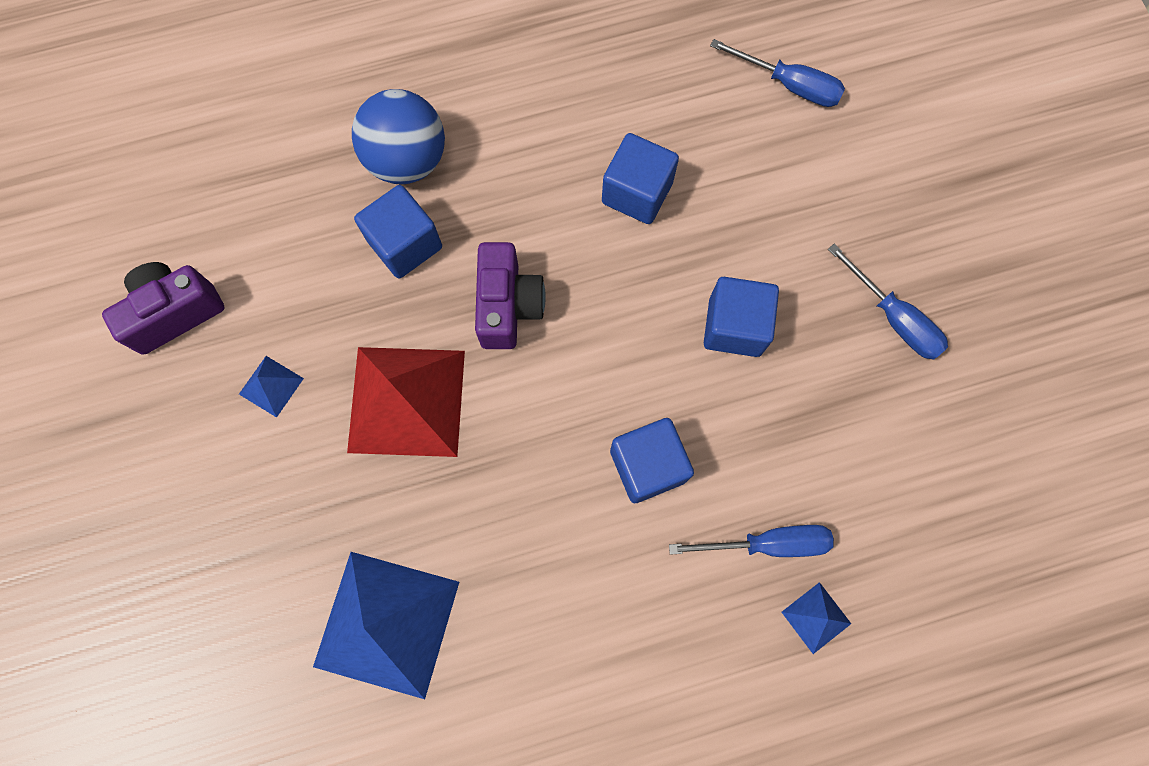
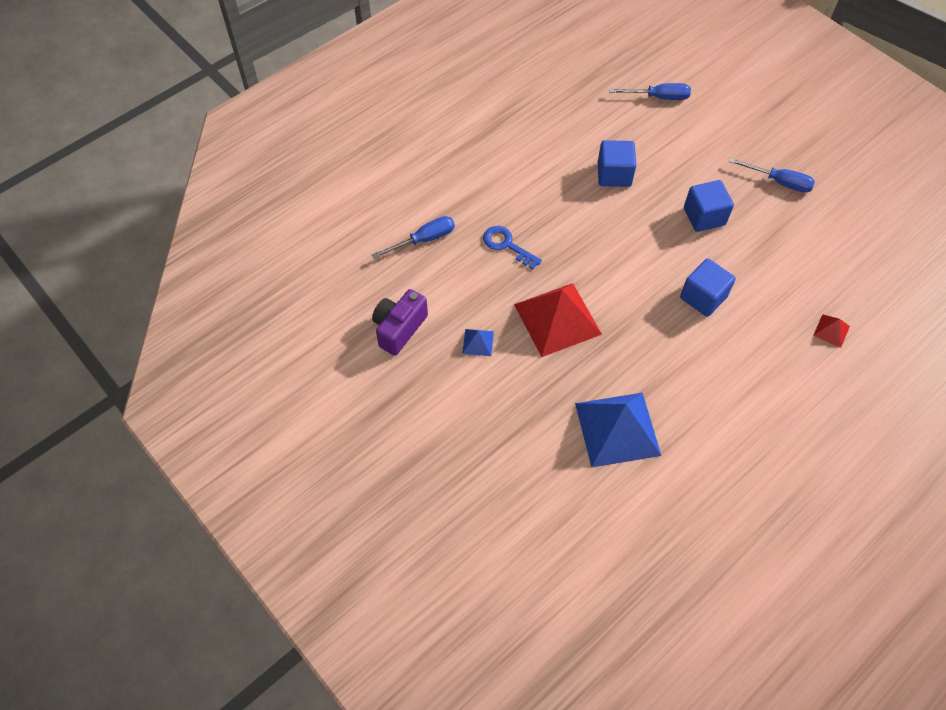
camera: 25 degrees left, 15 degrees down
blue ball [352,89,445,184] -> none
blue cube [354,185,442,278] -> blue key [483,226,542,270]
purple camera [475,242,546,349] -> none
blue screwdriver [669,525,834,557] -> blue screwdriver moved to [372,216,455,259]
blue pyramid [782,582,851,654] -> red pyramid [813,314,850,348]

